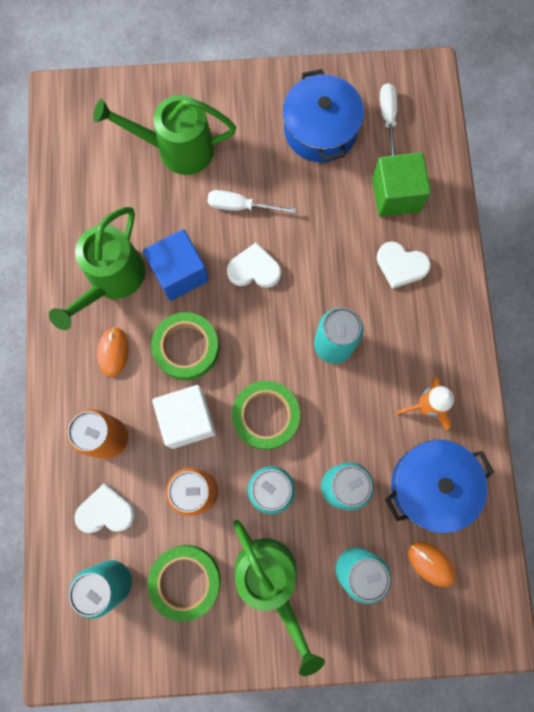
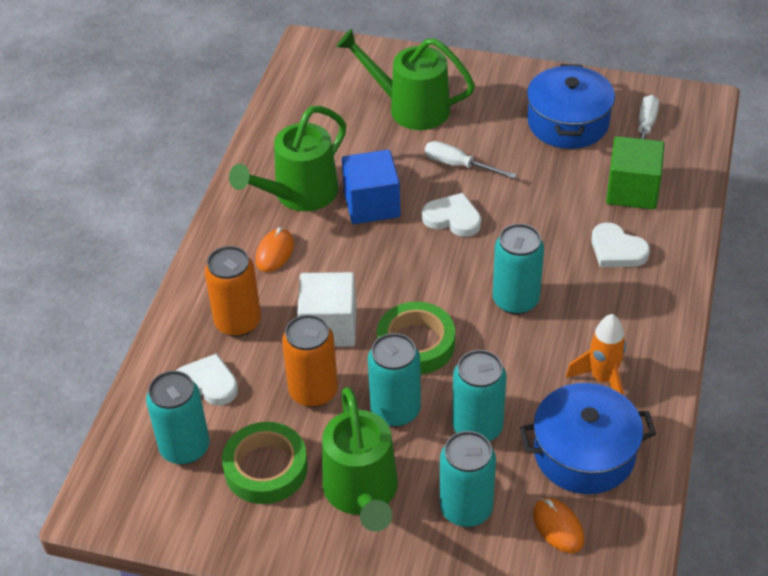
camera: 20 degrees right, 30 degrees down
green tape [151,312,219,380] -> none

